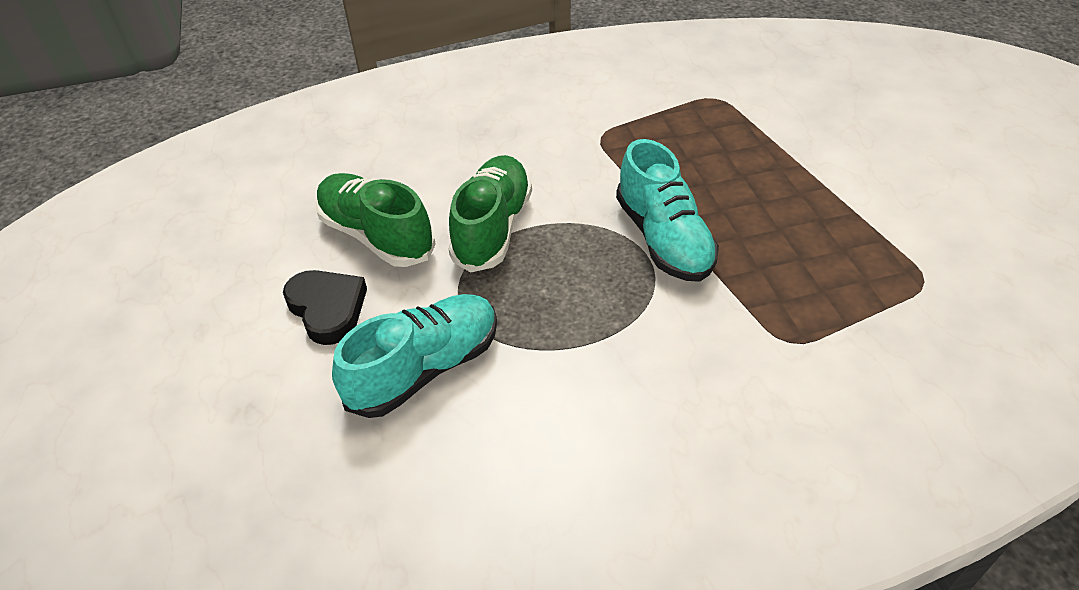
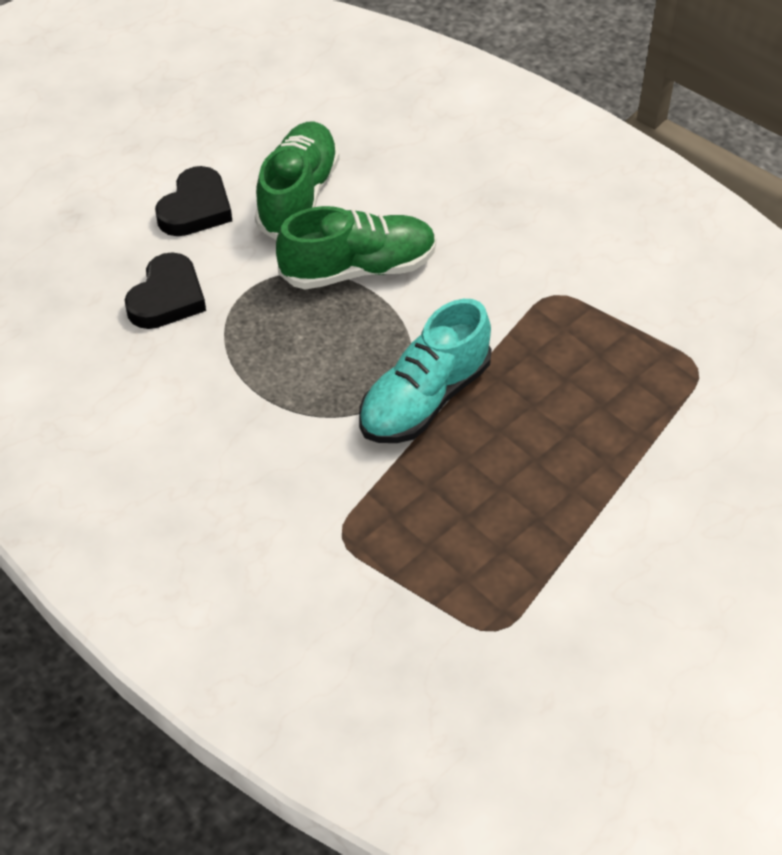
camera: 60 degrees right, 5 degrees up
turquoise shoe [332,294,497,418] -> black heart [125,252,206,329]

